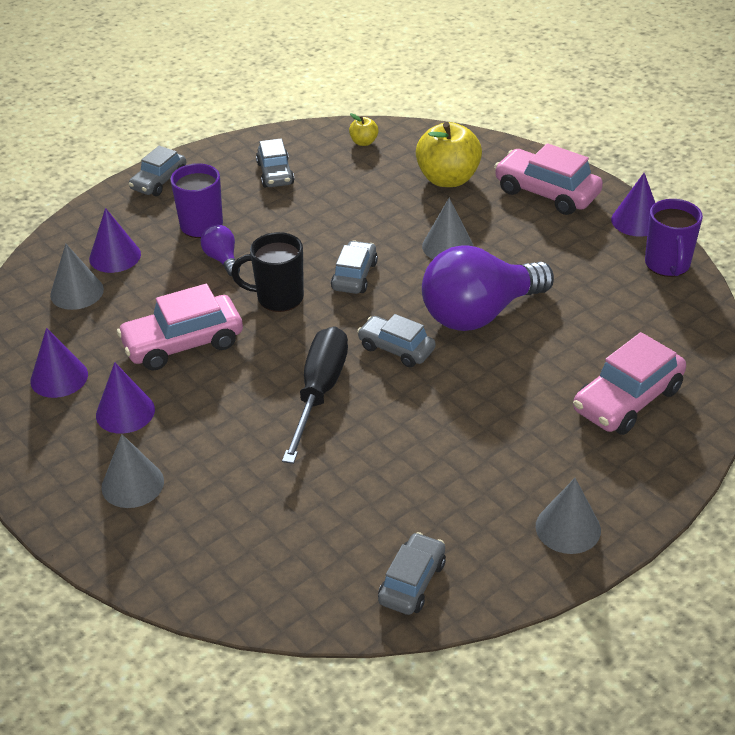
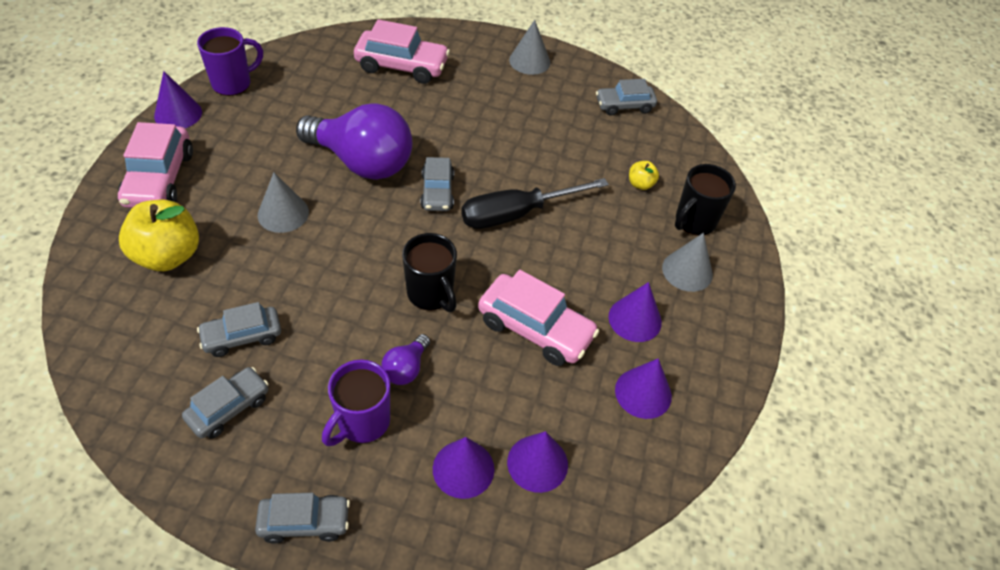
camera: 130 degrees left, 10 degrees up
grey cone [50,244,104,310] -> purple cone [507,431,568,493]
grey car [331,240,378,294] -> grey car moved to [197,302,281,357]
yellow apple [349,113,379,146] -> yellow apple moved to [629,161,659,190]
none -> black mug [675,164,736,236]

